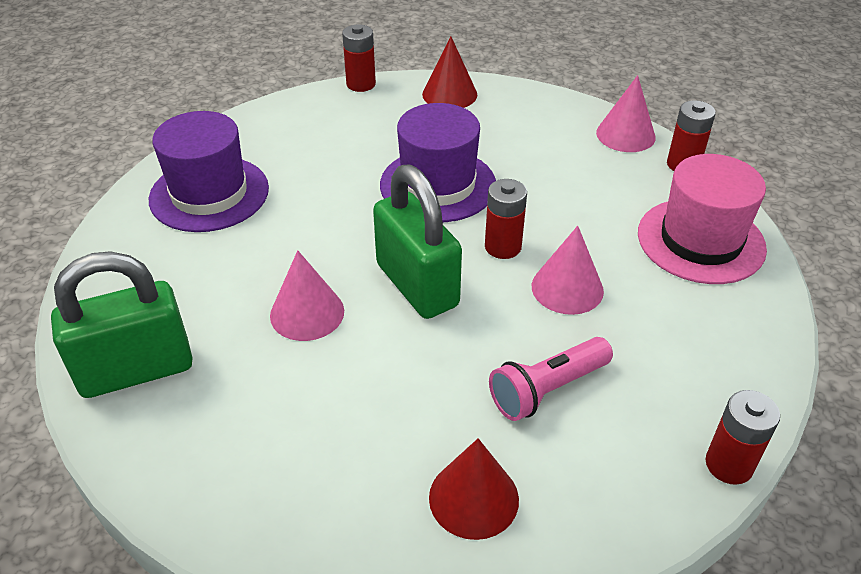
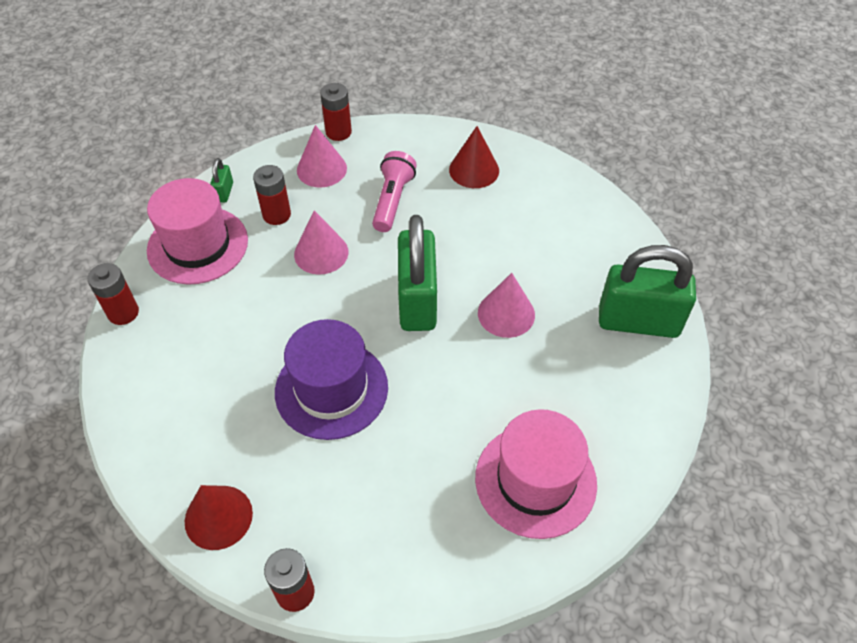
camera: 150 degrees left, 10 degrees up
purple hat [149,111,269,232] -> pink hat [475,409,597,539]
red battery [485,179,527,259] -> red battery moved to [253,165,291,225]
pink flashlight [489,337,613,421] -> pink flashlight turned 75 degrees counterclockwise [372,151,417,232]
pink cone [596,75,656,152] -> pink cone moved to [297,125,347,188]
none -> green padlock [210,158,233,202]

